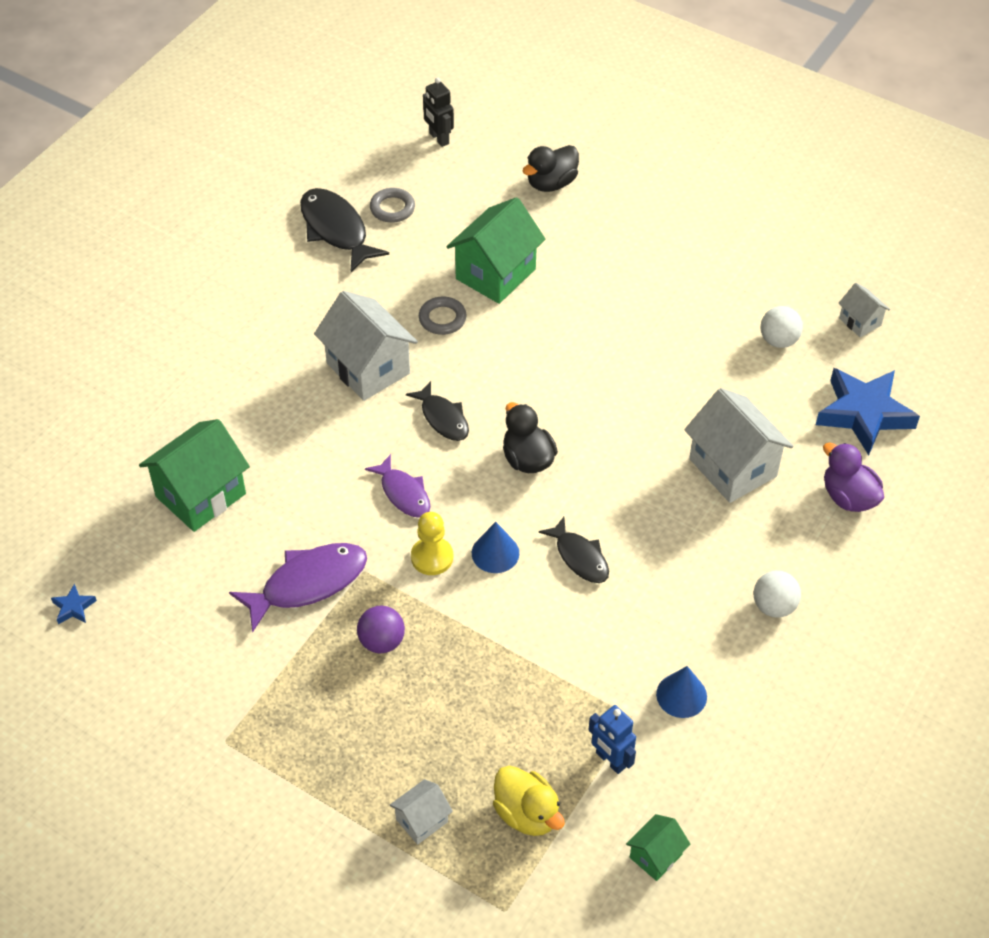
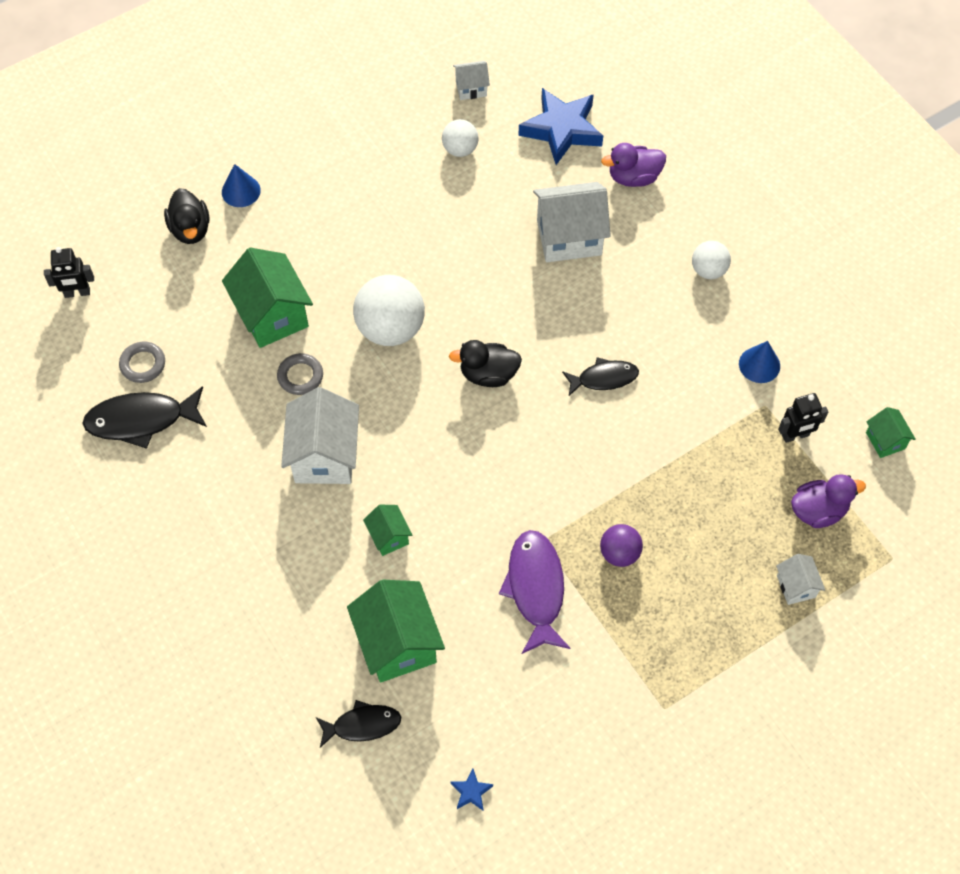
camera: 65 degrees left, 10 degrees up
white house [314,291,418,401] -> white house turned 75 degrees counterclockwise [281,387,359,484]
purple fish [365,454,430,518] -> none
black fish [406,381,469,441] -> black fish moved to [316,700,401,748]
yellow pawn [411,512,453,575] -> none
blue cone [472,522,519,573] -> blue cone moved to [222,164,261,207]
yellow duck [493,766,565,836] -> purple duck [791,474,866,528]
blue robot [588,705,636,774] -> black robot [778,393,828,443]
none -> white ball [353,275,425,346]
none -> green house [363,505,413,556]

